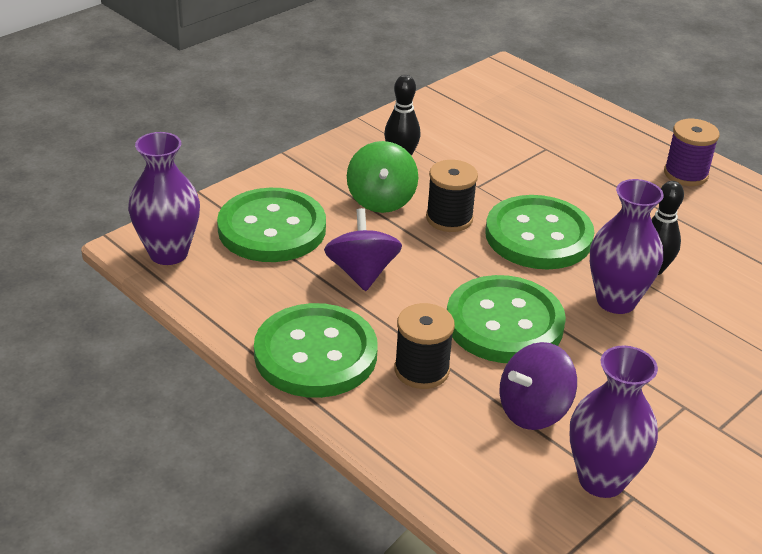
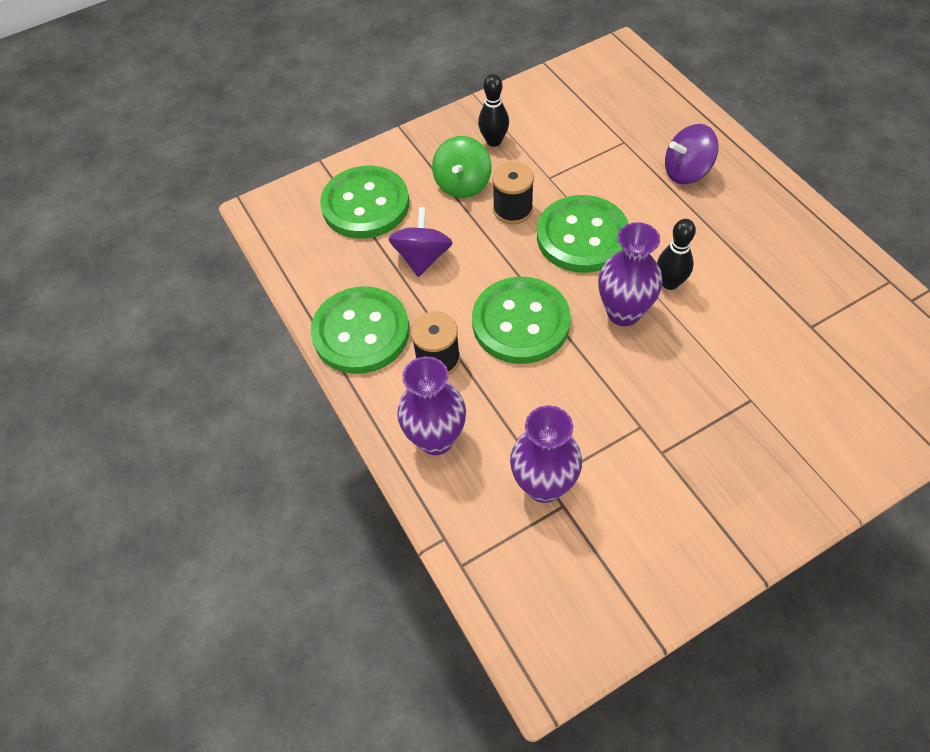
camera: 20 degrees right, 20 degrees up
purple vase [128,132,200,265] -> purple vase moved to [397,356,466,455]
purple spinning top [500,342,577,430] -> purple spinning top moved to [665,124,719,184]
purple spool [664,119,720,186] -> none

